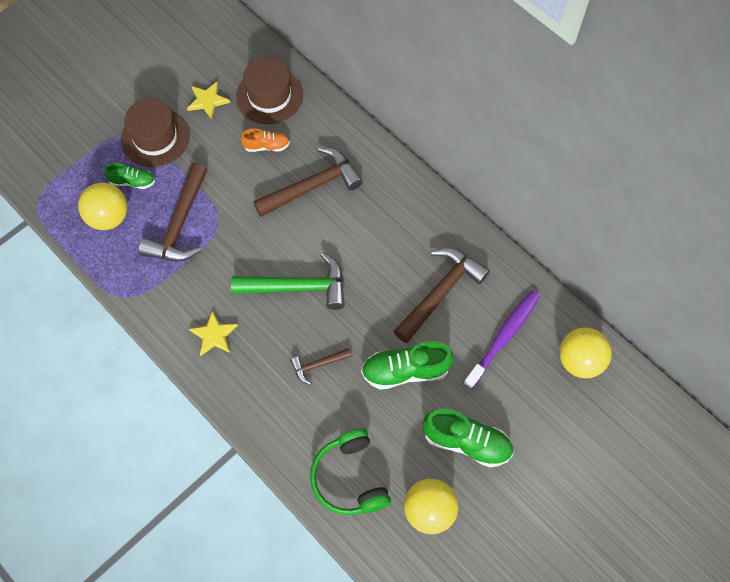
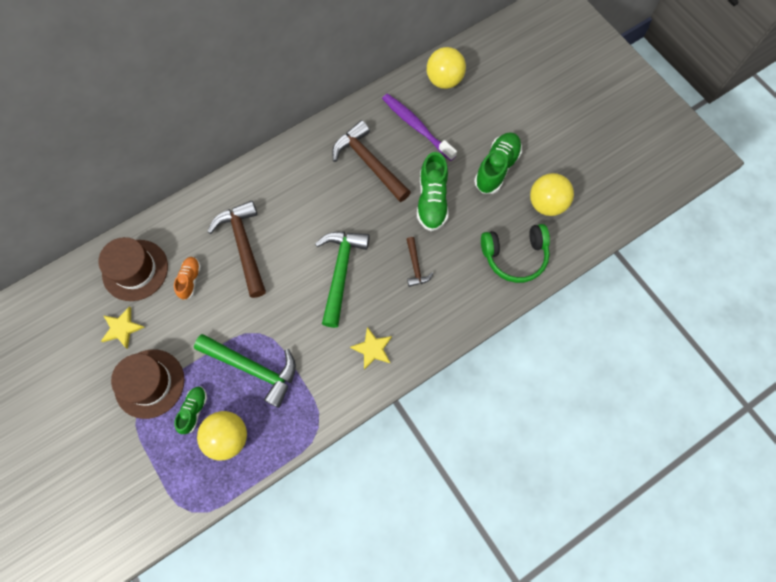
camera: 80 degrees left, 5 degrees up
brown hammer [139,163,207,262] -> green hammer [194,334,296,408]

